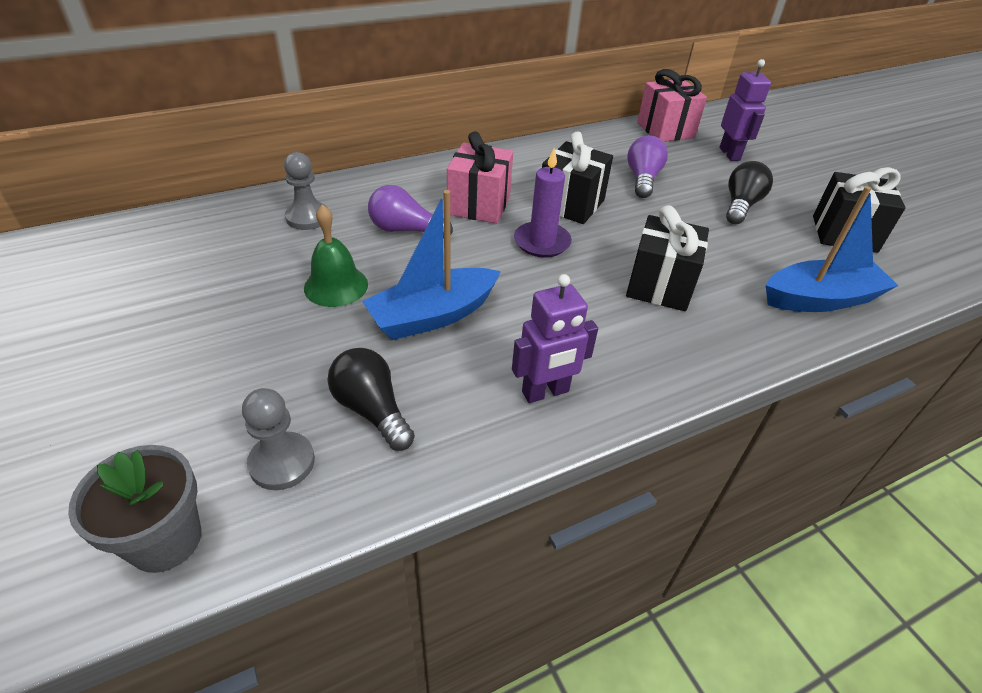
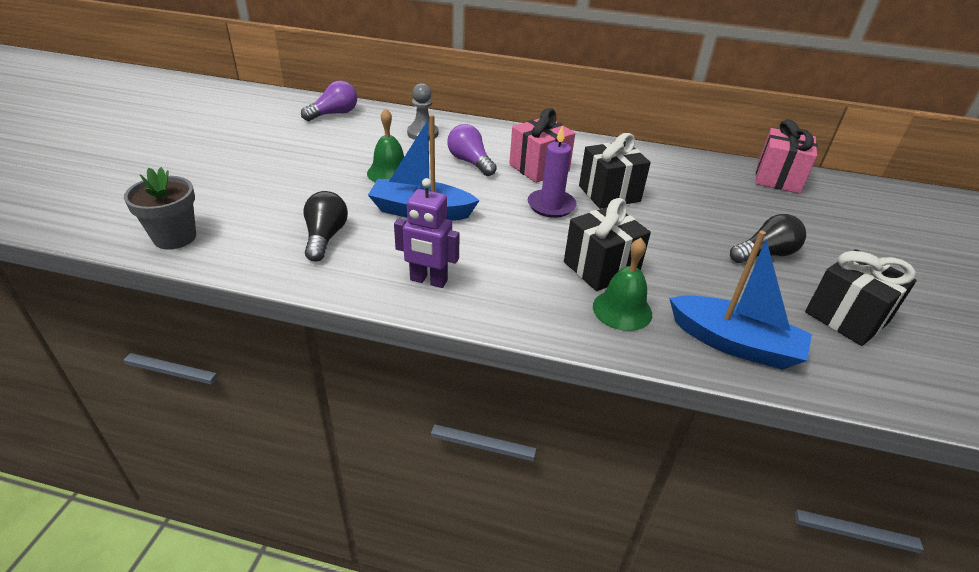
camera: 40 degrees right, 5 degrees down
grey pawn [242,388,315,490] -> none
purple light bulb [627,135,668,198] -> purple light bulb moved to [301,81,357,121]
purple robot [719,59,771,161] -> none
none -> green bell [593,238,652,331]

